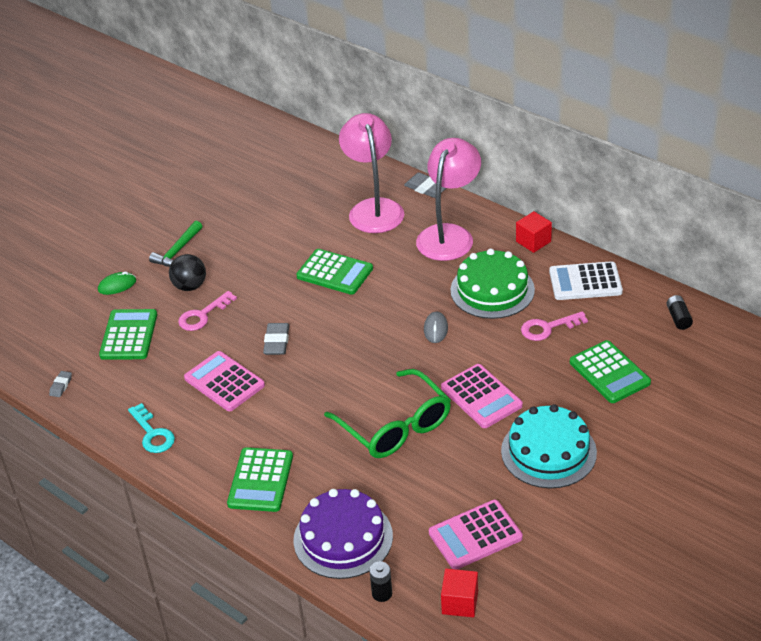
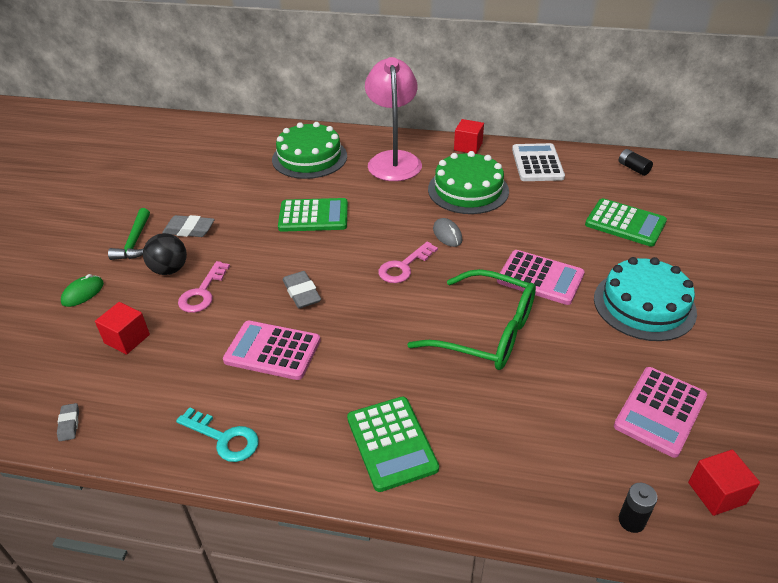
camera: 30 degrees left, 0 degrees up
green calculator [99,309,157,360] -> red cube [95,302,150,355]
purple cake [294,489,393,579] -> none
pink lamp [339,113,404,233] -> green cake [272,122,347,179]
grey eraser [404,172,446,198] -> grey eraser moved to [162,215,215,237]
pink key [521,311,588,341] -> pink key moved to [378,242,438,283]
white calculator [549,261,623,300] -> white calculator turned 120 degrees clockwise [512,143,565,181]

